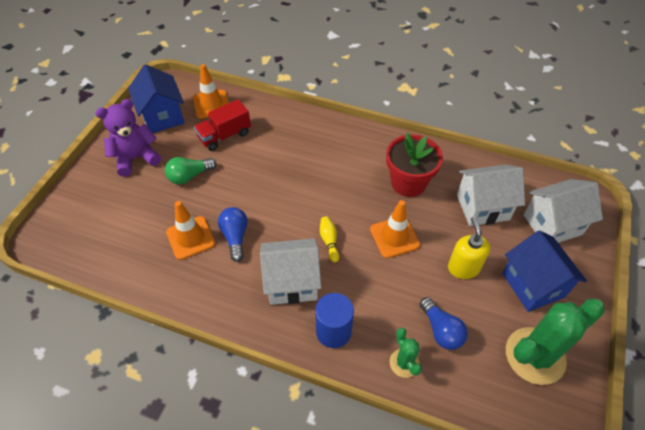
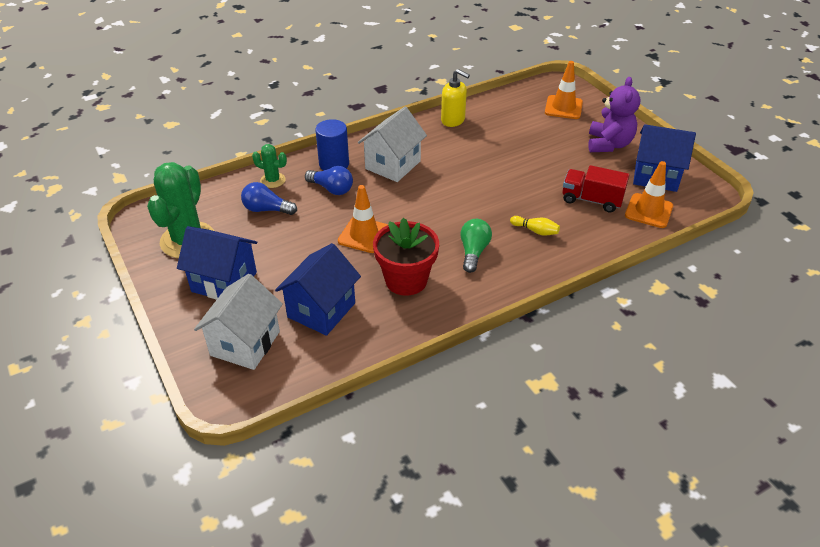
camera: 130 degrees right, 10 degrees down
green light bulb [165,157,217,184] -> green light bulb moved to [460,219,492,273]
orange traffic cone [166,201,215,260] -> orange traffic cone moved to [545,61,583,119]
red truck [194,99,251,151] -> red truck turned 75 degrees counterclockwise [562,165,629,213]
blue light bulb [218,207,248,262] -> blue light bulb moved to [305,166,353,195]
yellow bowling pin [320,216,339,262] -> yellow bowling pin moved to [510,216,560,236]
yellow soap dispenser [448,217,490,279] -> yellow soap dispenser moved to [441,69,470,127]
white house [457,165,525,226] -> blue house [275,243,361,336]

